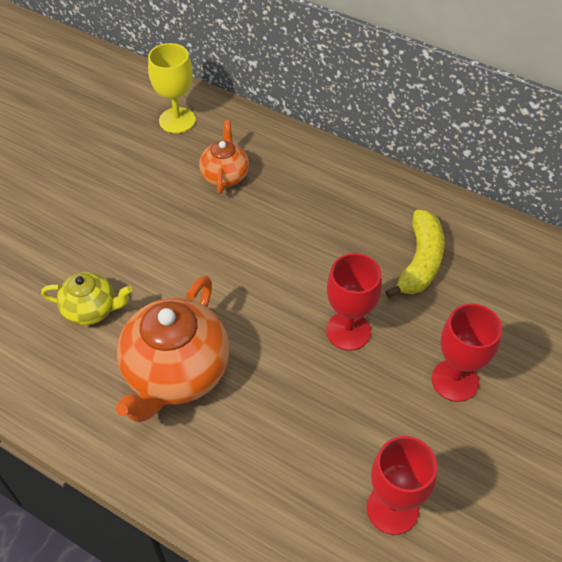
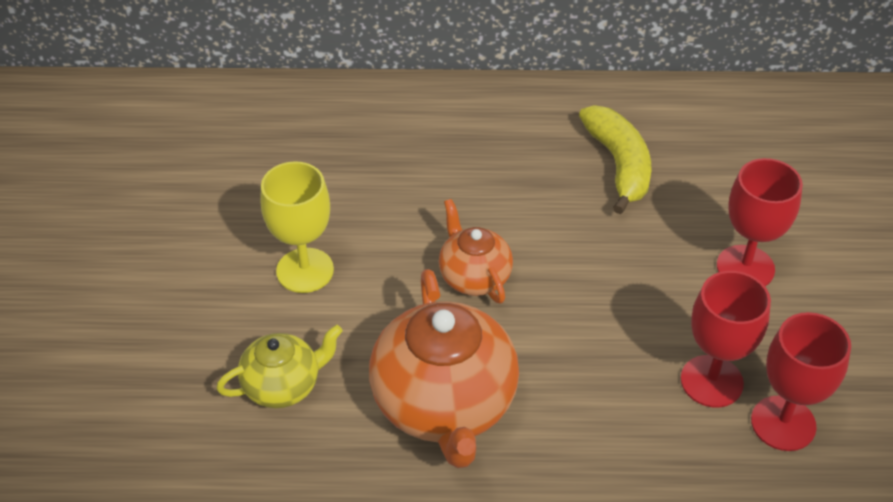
camera: 30 degrees left, 5 degrees down
yellow goblet [148,43,196,133] -> yellow goblet moved to [260,161,334,293]
orange teapot [199,120,249,194] -> orange teapot moved to [439,199,513,303]
red goblet [326,253,382,351] -> red goblet moved to [681,271,771,407]

